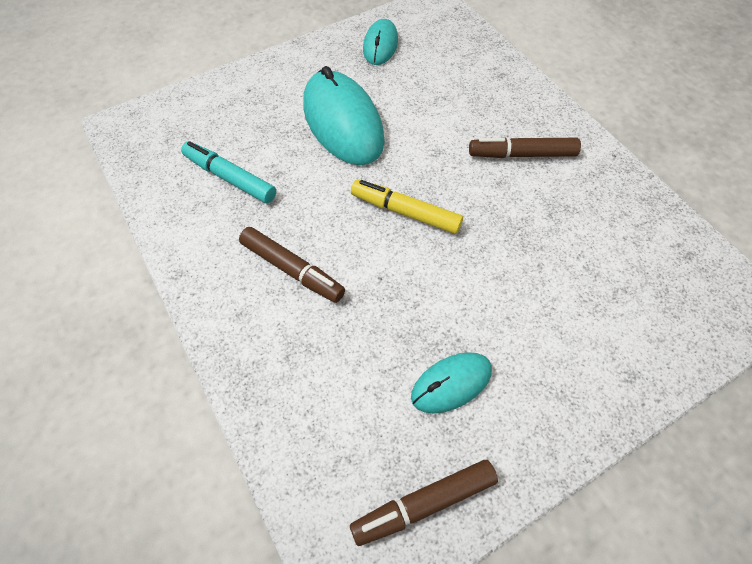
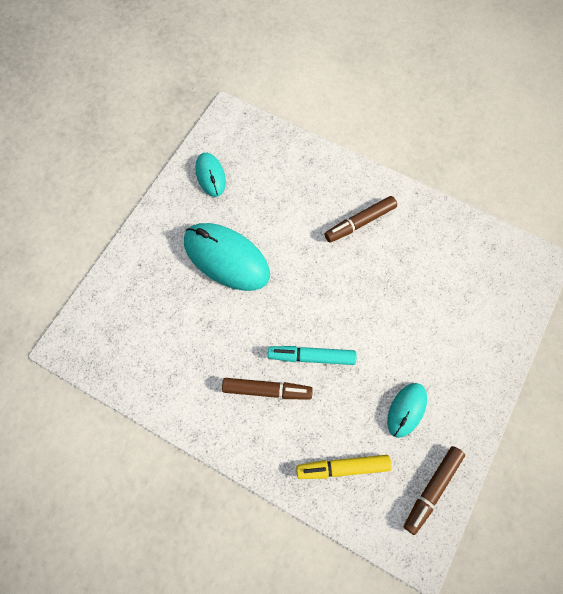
camera: 30 degrees left, 10 degrees up
turquoise marker [181,141,276,204] -> turquoise marker moved to [268,346,357,365]
yellow marker [351,180,463,234] -> yellow marker moved to [296,455,392,479]

